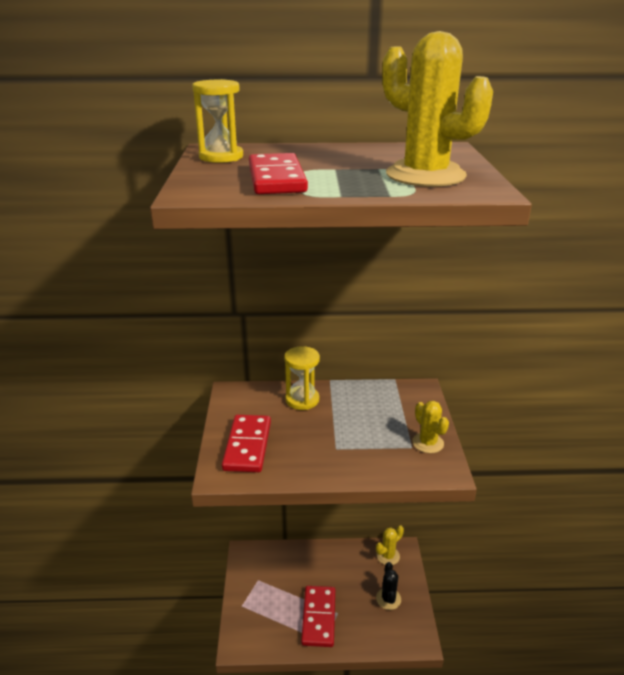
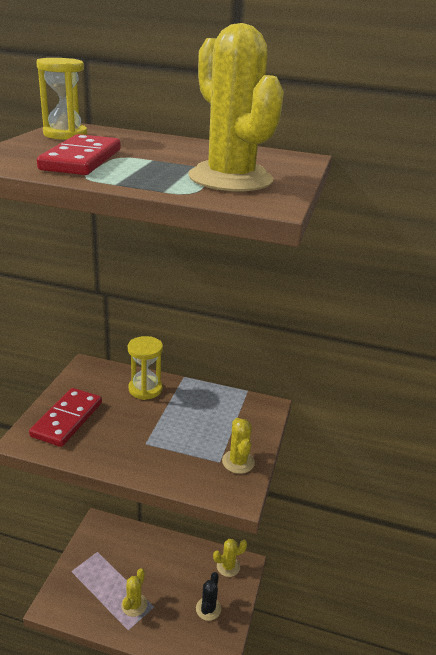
camera: 15 degrees right, 0 degrees up
red domino [301,586,335,647] -> yellow cactus [121,568,147,617]

